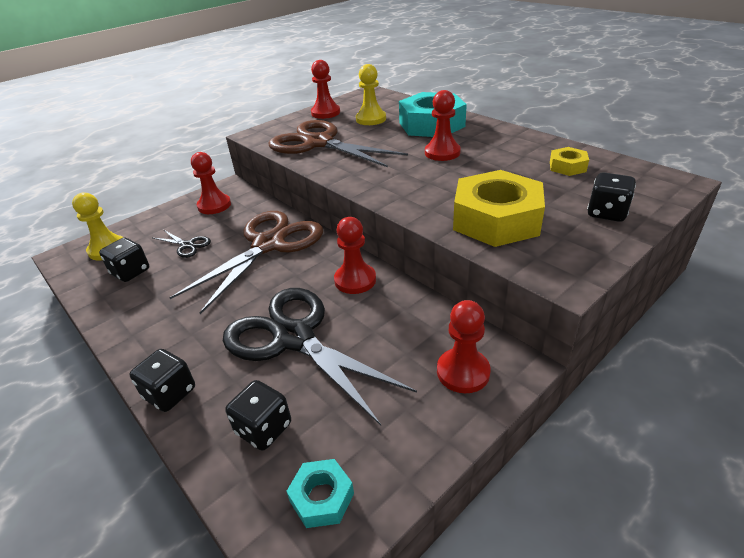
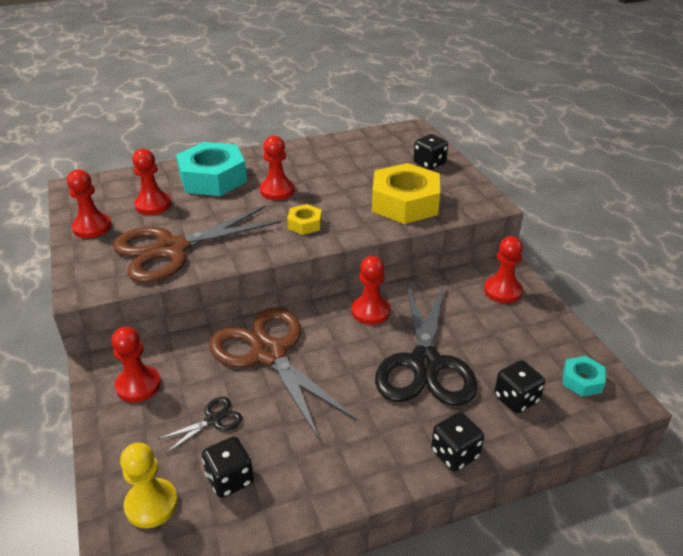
camera: 70 degrees left, 0 degrees up
black scissors [223,288,417,426] -> black scissors turned 60 degrees counterclockwise [375,283,477,406]
yellow pawn [356,64,386,125] -> red pawn [132,149,171,215]
yellow nut [550,147,589,176] -> yellow nut moved to [287,204,322,235]

